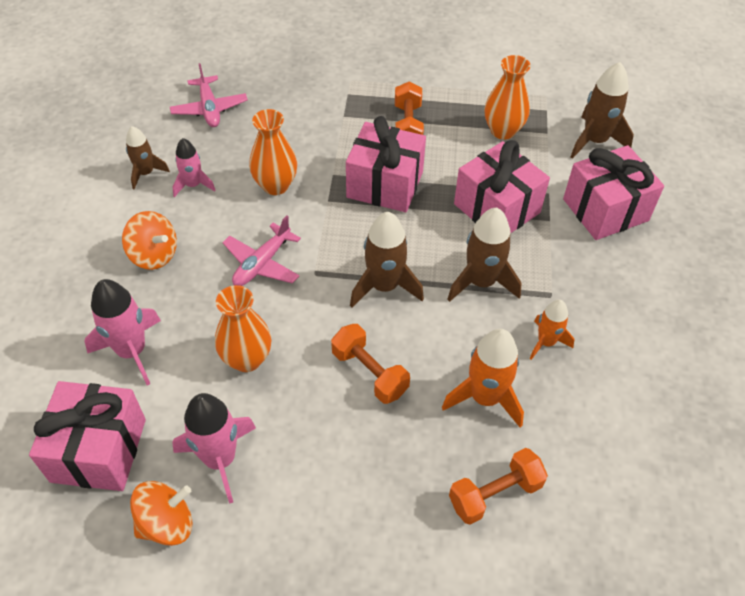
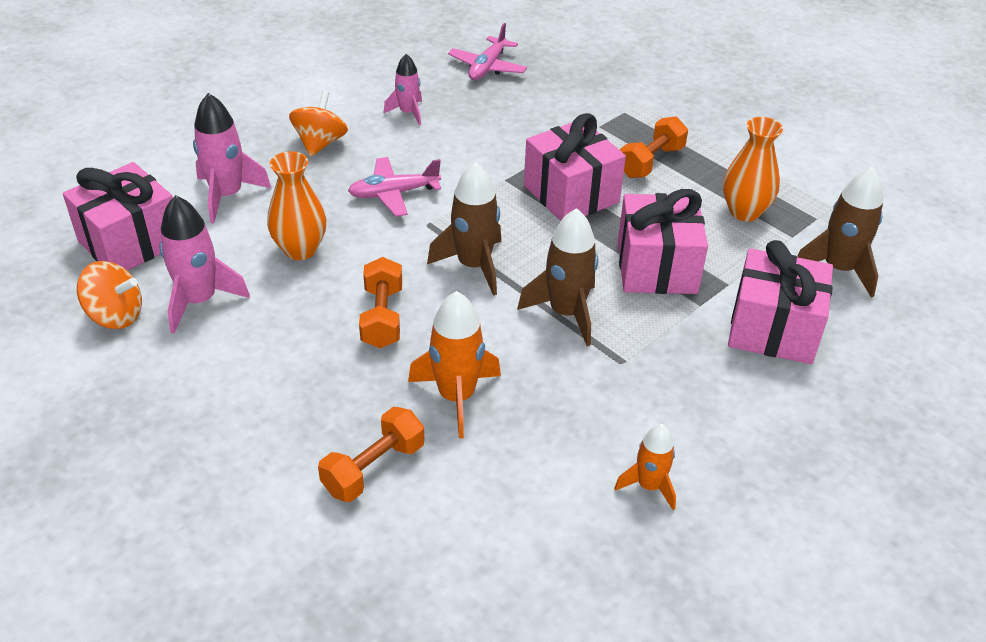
camera: 40 degrees right, 10 degrees down
orange spinning top [122,211,177,270] -> orange spinning top turned 150 degrees counterclockwise [289,91,348,157]
brown rocket [126,126,170,189] -> none
orange vase [249,109,297,195] -> none
orange dumbbell [449,448,548,525] -> orange dumbbell turned 60 degrees counterclockwise [318,407,424,502]
orange rocket [530,300,574,360] -> orange rocket moved to [614,424,676,510]

